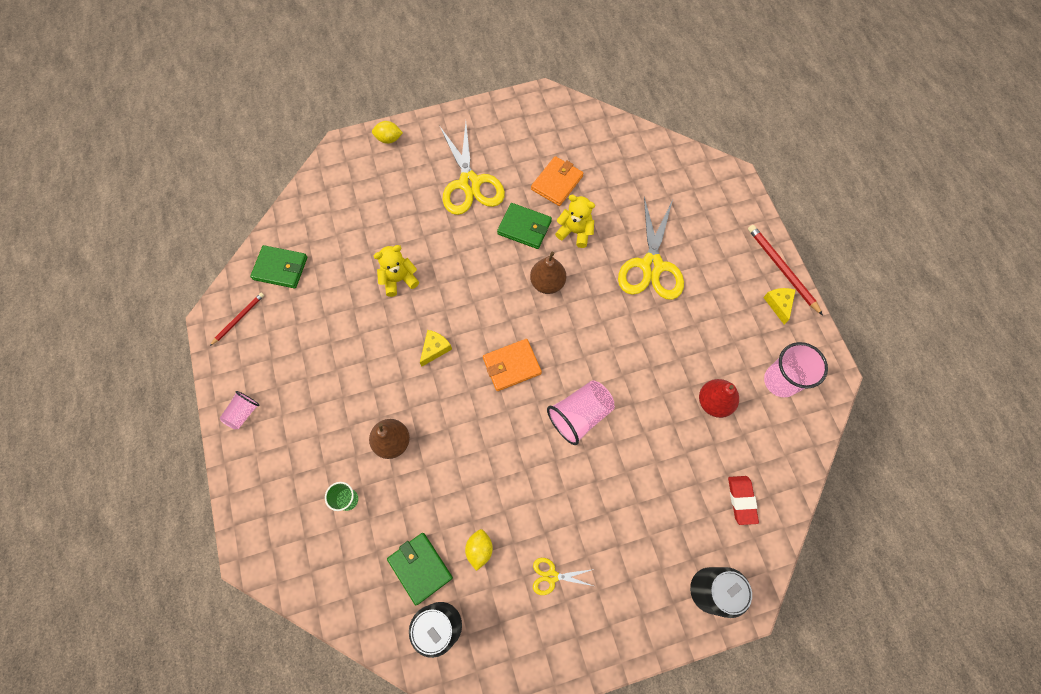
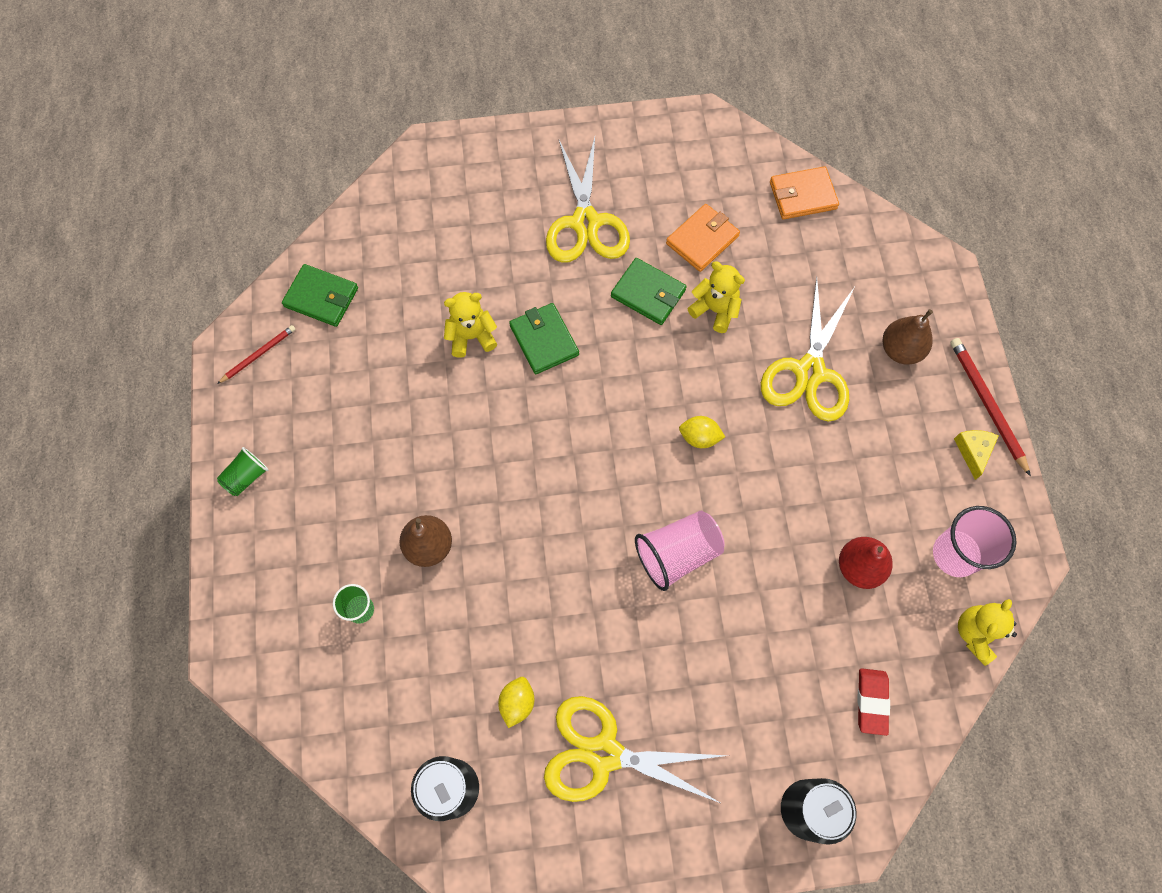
camera: 10 degrees right, 0 degrees up
pink cup [220,391,260,430] -> green cup [217,447,268,496]
yellow lemon [372,121,403,144] -> yellow lemon moved to [679,416,725,448]
green wallet [387,533,453,605] -> green wallet moved to [509,303,579,374]
yellow cheese [420,330,452,367] -> none
orange wallet [483,339,542,391] -> orange wallet moved to [770,166,839,219]
brown pear [530,252,566,294] -> brown pear moved to [883,309,933,365]
yellow scissors [533,558,594,595] -> yellow scissors [544,696,727,804], size x2.18
none -> yellow teddy bear [958,599,1017,666]

